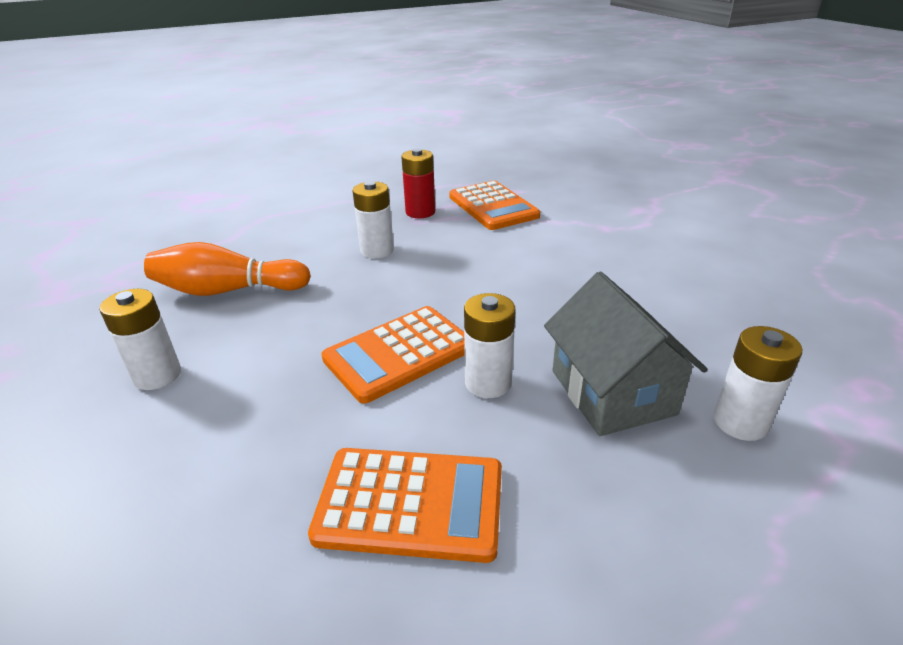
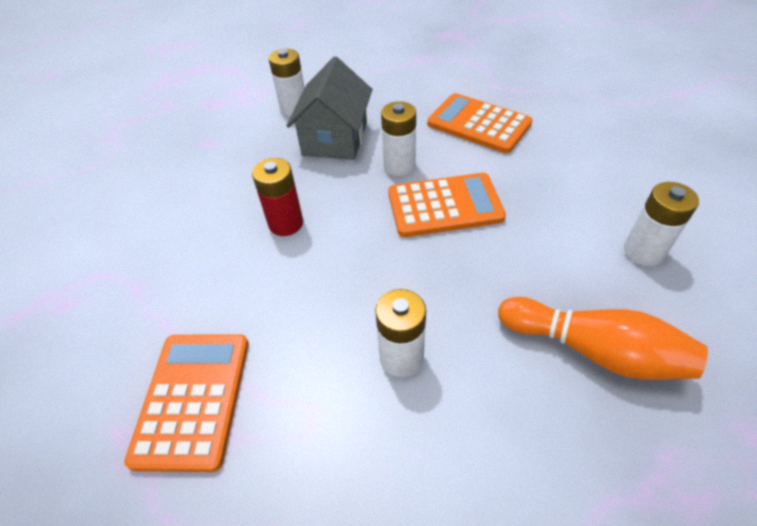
camera: 150 degrees left, 15 degrees up
red battery [401,148,435,218] -> red battery moved to [252,158,303,236]

